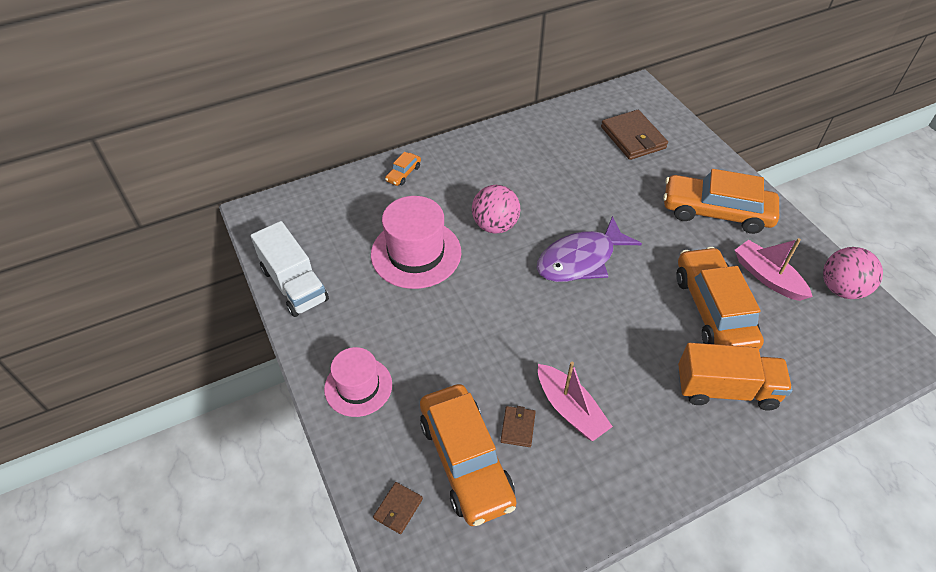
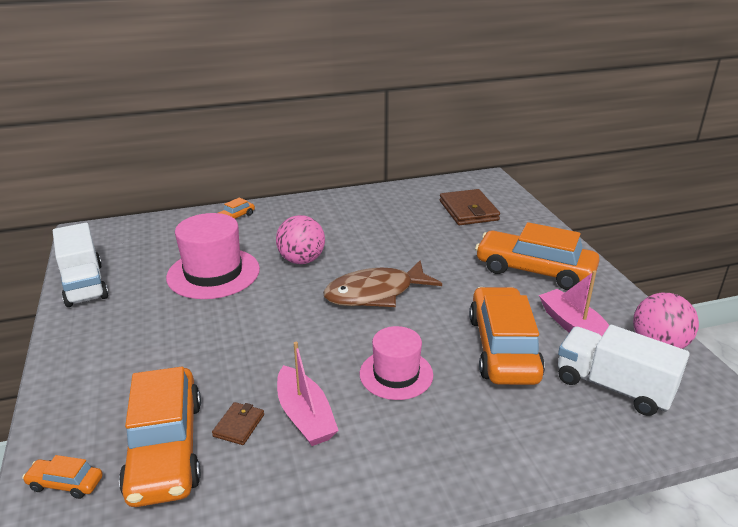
camera: 10 degrees right, 20 degrees down
pink hat [324,347,392,417] -> pink hat moved to [360,326,433,400]
brown wallet [373,482,423,534] -> orange car [22,455,103,499]
purple fish [537,216,642,282] -> brown fish [323,260,442,307]
orange truck [678,343,792,410] -> none
none -> white truck [558,325,690,416]

